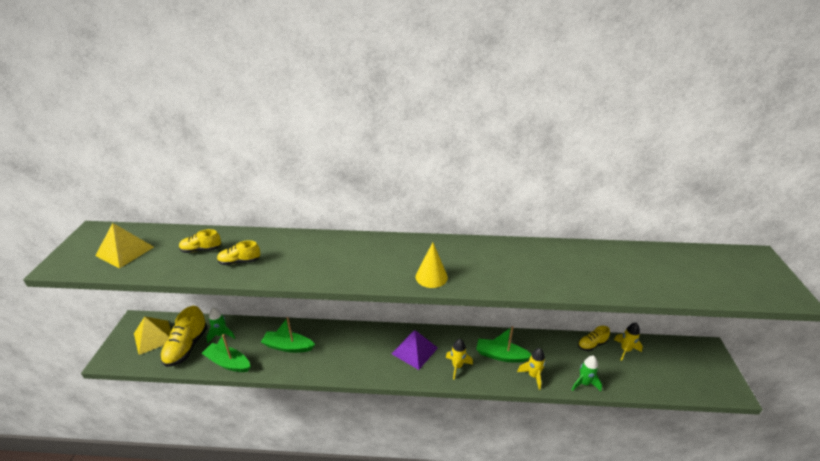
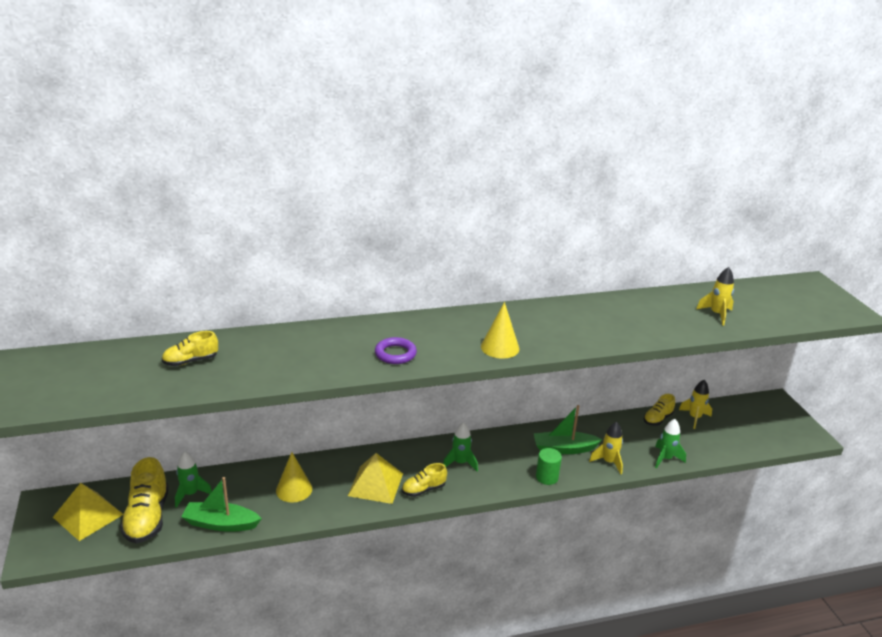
camera: 20 degrees left, 5 degrees down
yellow pyramid [95,223,154,268] -> yellow pyramid moved to [348,453,403,504]
yellow shoe [217,240,261,265] -> yellow shoe moved to [402,463,447,497]
green boat [261,317,315,353] -> yellow cone [276,452,312,502]
purple pyramid [392,330,438,370] -> green rocket [443,422,478,471]
yellow rocket [446,339,473,379] -> yellow rocket moved to [696,267,734,326]
none -> purple ring [375,337,417,364]
none -> green cylinder [536,448,562,485]

